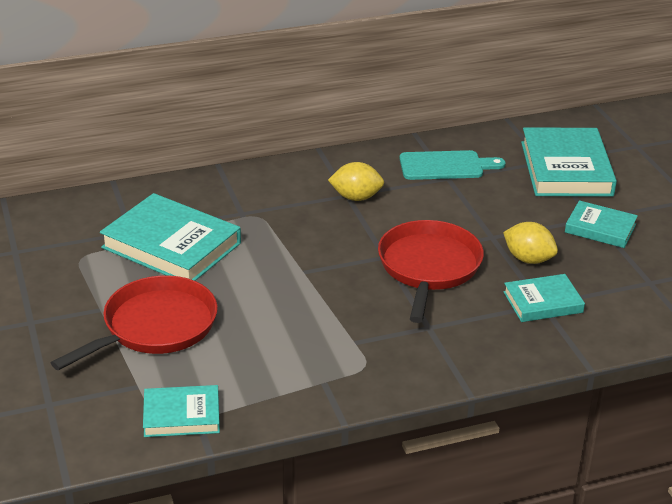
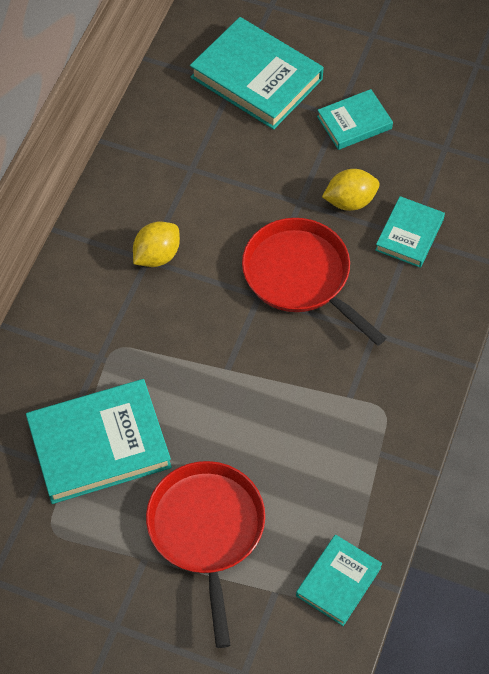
camera: 50 degrees left, 25 degrees up
turquoise cutting board [400,150,505,180] -> none

